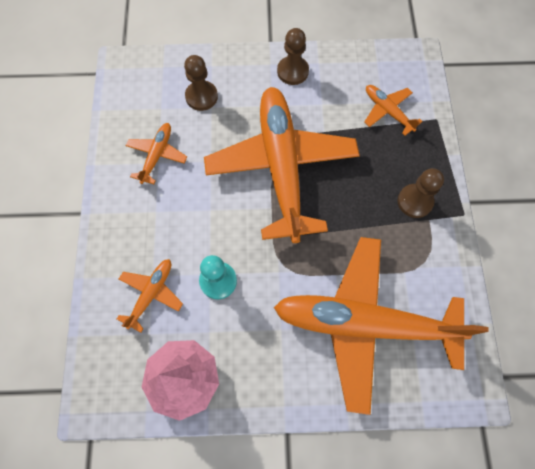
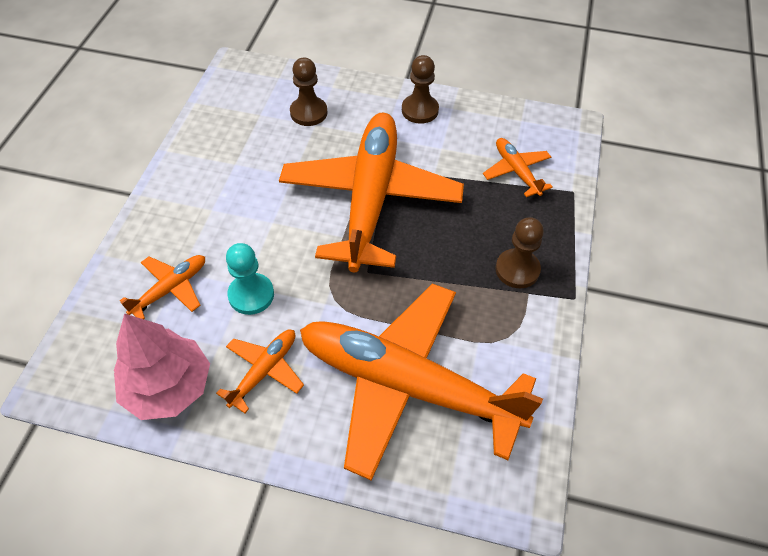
camera: 15 degrees right, 15 degrees down
orange plane [125,123,187,184] -> orange plane moved to [216,330,304,413]

